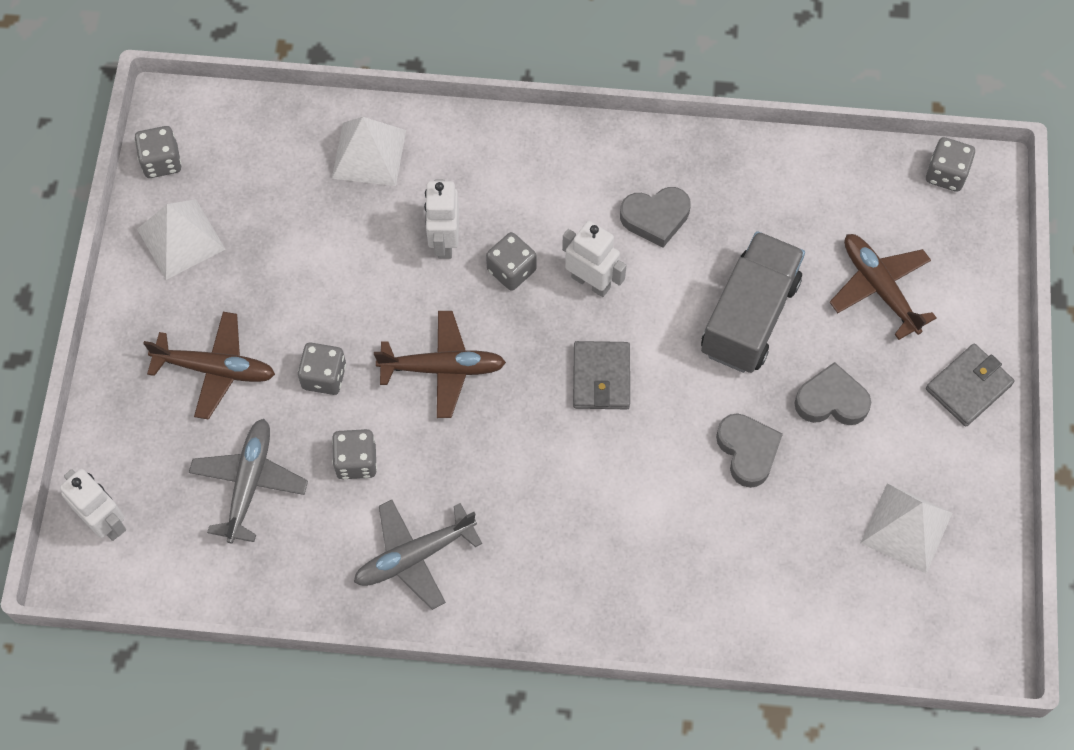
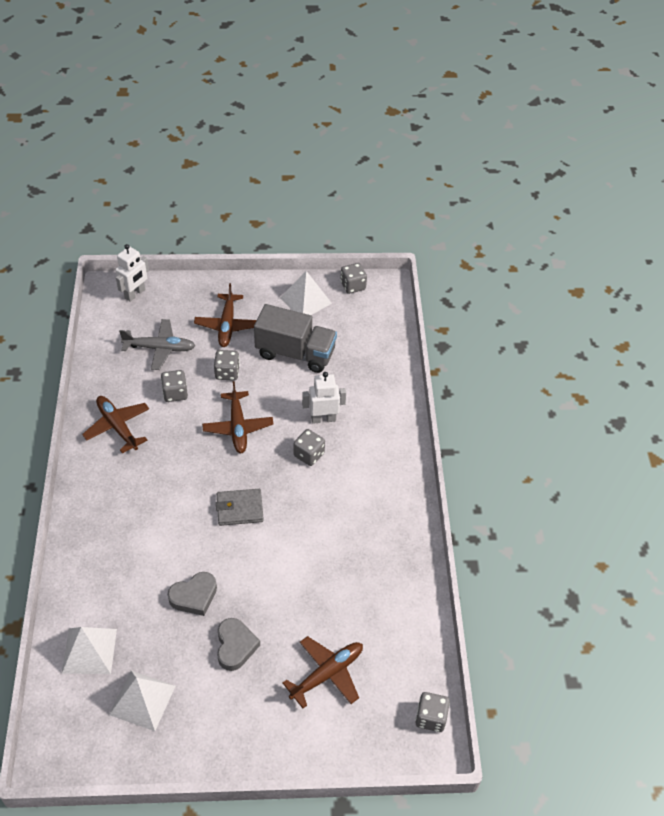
camera: 80 degrees right, 15 degrees down
white pyramid [332,117,406,186] -> white pyramid moved to [62,627,117,674]
grey plane [354,500,482,610] -> brown plane [82,396,149,453]
white robot [562,221,626,297] -> none
grey heart [620,187,691,248] -> none
grey truck [701,231,805,373] -> grey truck moved to [254,304,337,373]
grey wallet [926,344,1015,427] -> none

